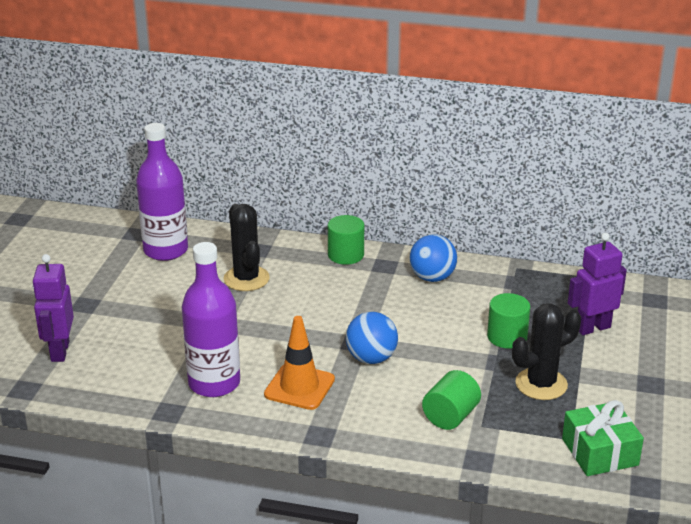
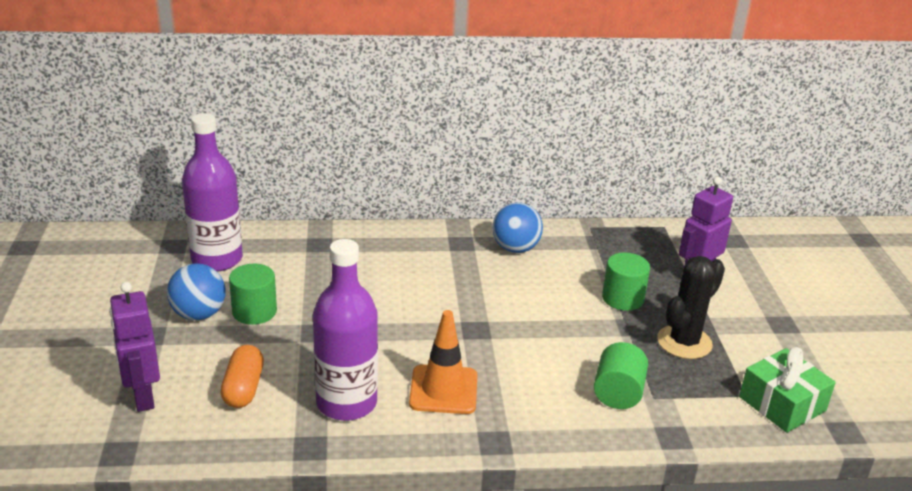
camera: 20 degrees left, 0 degrees up
black cactus [223,204,270,291] -> none
green cylinder [328,215,364,265] -> green cylinder moved to [229,264,277,325]
blue ball [346,312,398,364] -> blue ball moved to [167,263,226,320]
none -> orange capsule [221,345,264,408]

